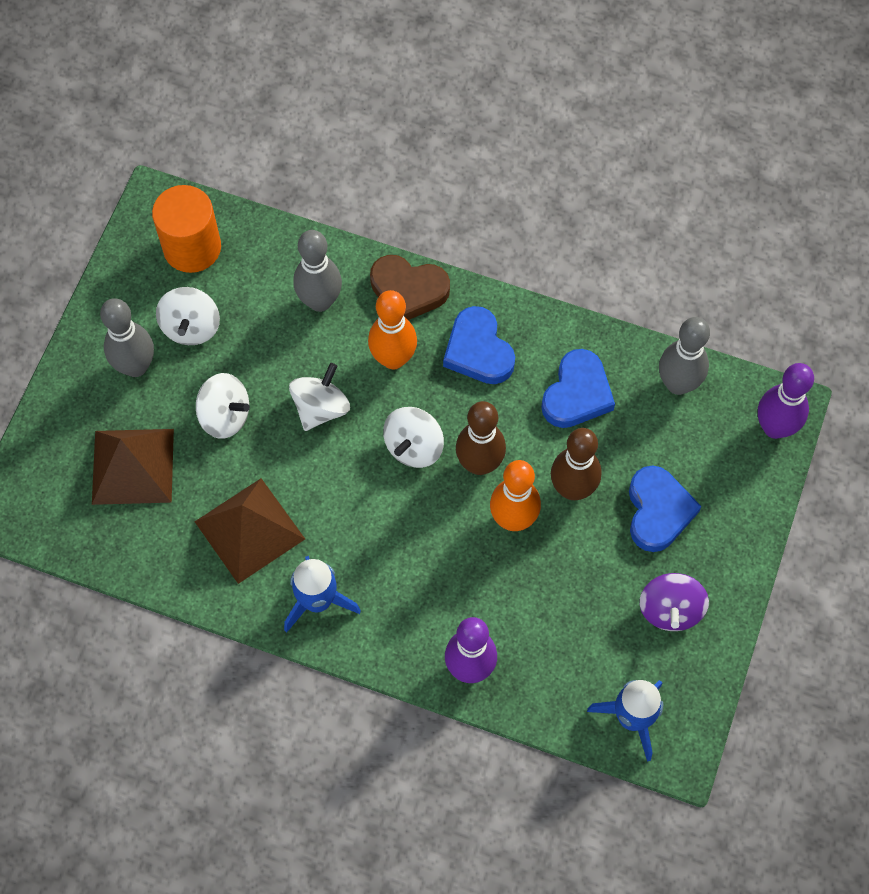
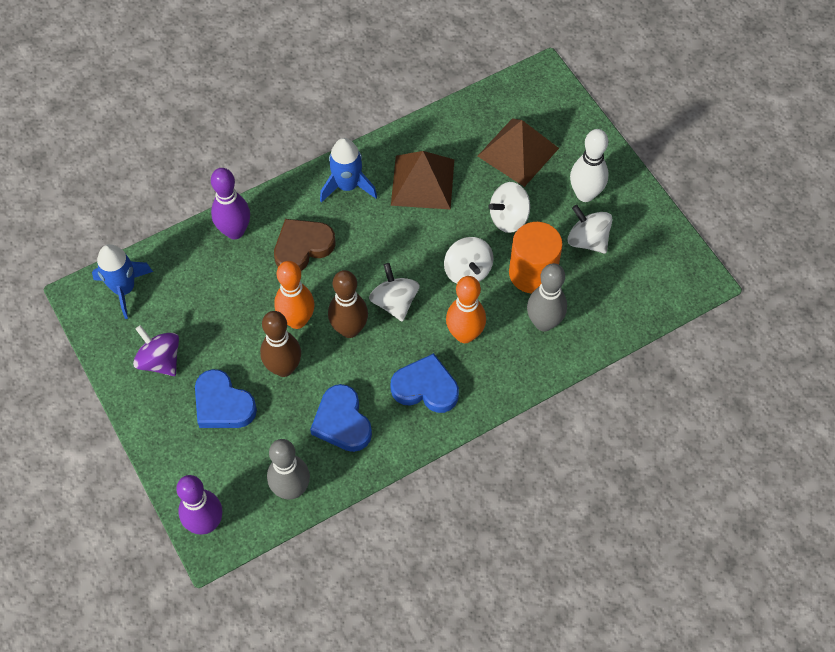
camera: 130 degrees right, 5 degrees down
grey bowling pin [100,298,154,377] -> white bowling pin [570,129,609,202]
orange cylinder [152,185,221,273] -> orange cylinder moved to [509,222,563,294]
brown heart [370,255,450,320] -> brown heart moved to [274,219,335,271]

